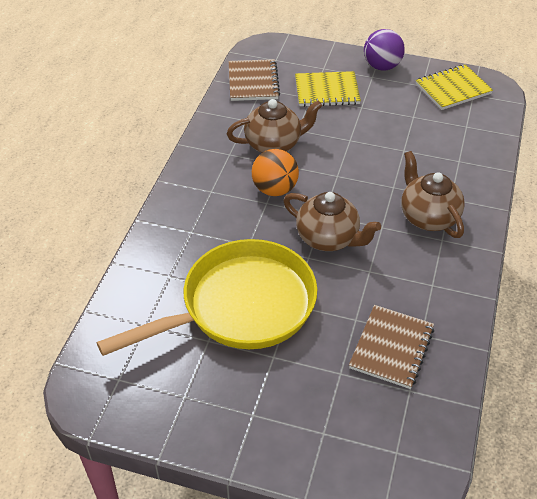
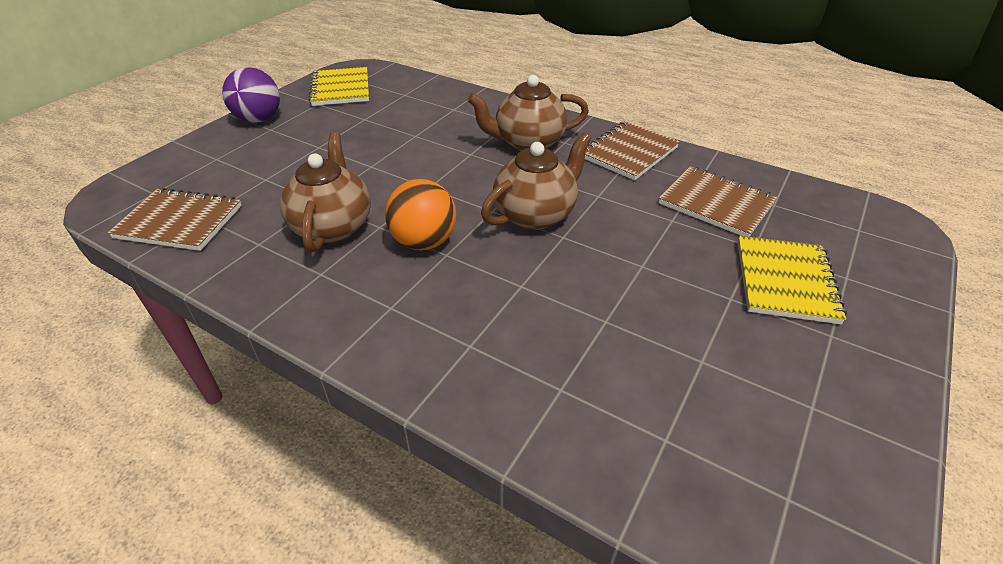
camera: 75 degrees left, 5 degrees down
yellow pan [97,239,317,356] -> none
yellow notebook [295,71,361,107] -> yellow notebook moved to [737,235,847,324]
none -> brown notebook [585,121,680,180]

